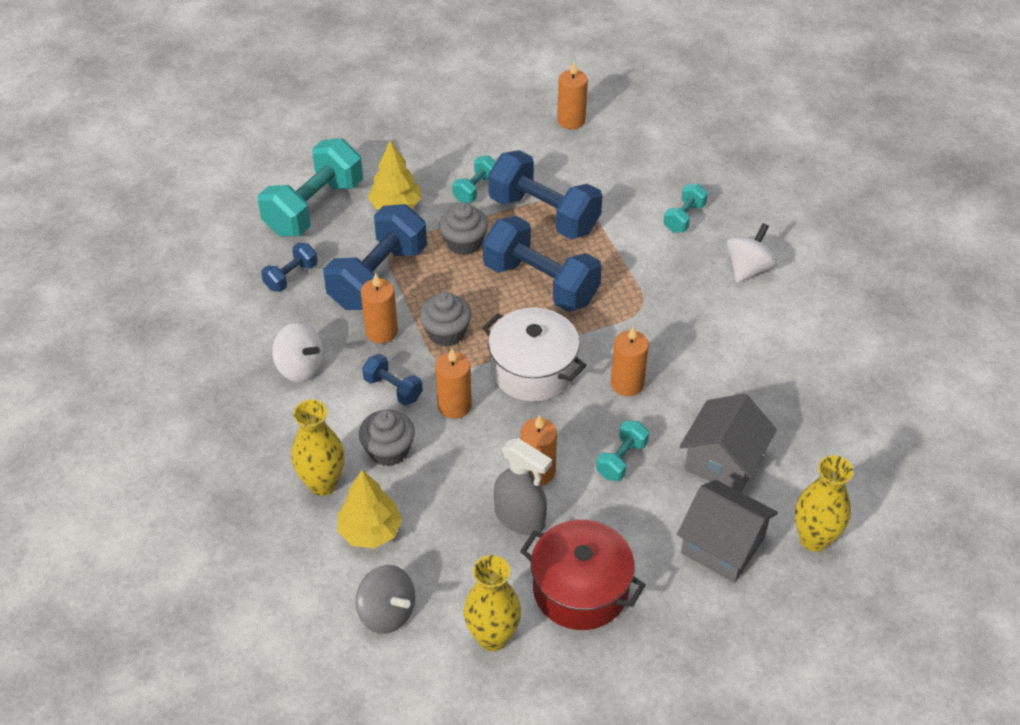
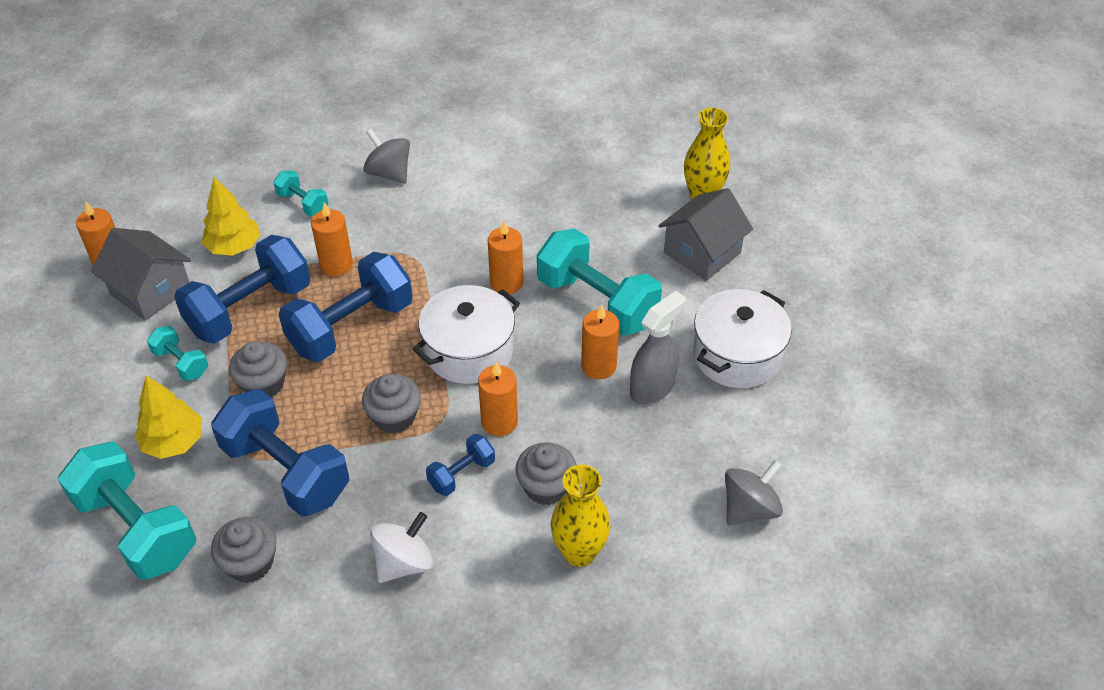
camera: 80 degrees left, 0 degrees up
blue dumbbell [261,243,318,292] -> grey cupcake [211,517,277,583]
yellow tree [337,470,402,548] -> yellow tree moved to [202,177,260,256]
orange candle [361,273,398,344] -> orange candle moved to [311,202,353,276]
yellow vase [464,555,521,651] -> none
red pot [520,520,646,630] -> white pot [693,289,792,388]
turquoise dumbbell [596,421,649,481] -> turquoise dumbbell [537,229,662,336], size x2.05
grey house [679,393,777,492] -> grey house moved to [91,228,191,321]
white spinning top [726,223,777,283] -> grey spinning top [363,129,410,184]

